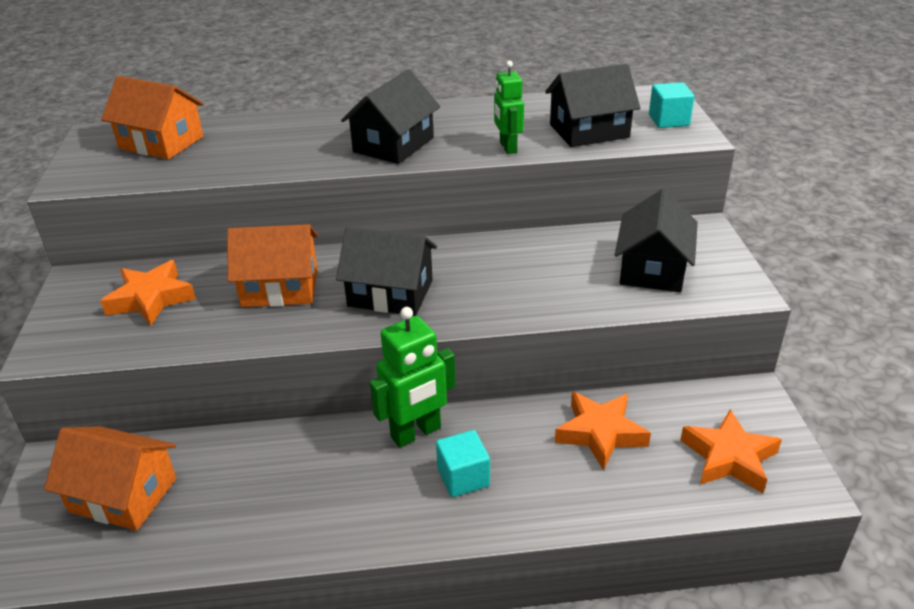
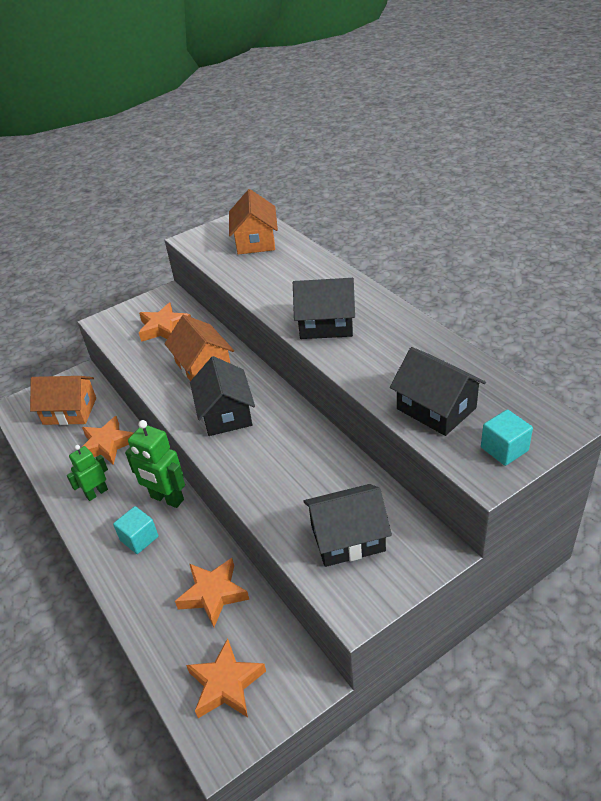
camera: 65 degrees right, 5 degrees up
orange house [44,426,176,531] -> orange house turned 75 degrees counterclockwise [30,376,96,425]
green robot [494,61,524,154] -> green robot moved to [67,445,108,501]
none -> orange star [82,416,133,465]

